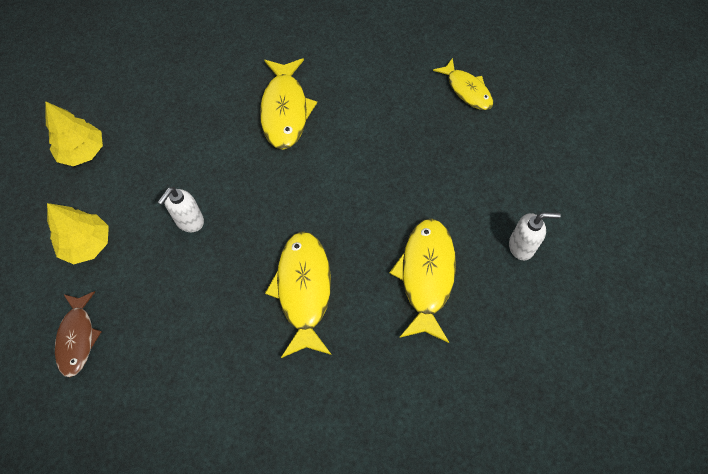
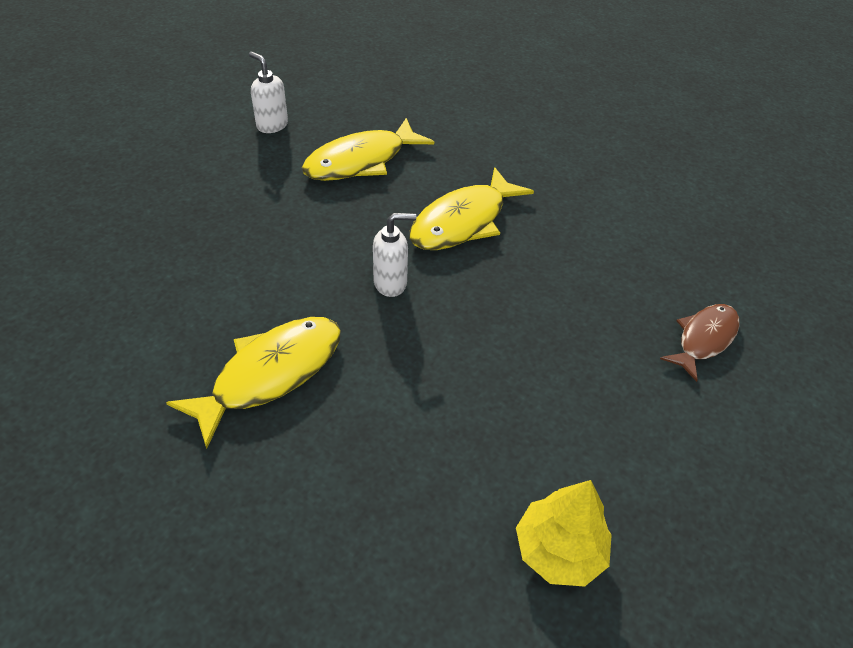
camera: 135 degrees left, 15 degrees down
yellow tree [47,203,109,264] -> none
white soap dispenser [158,187,204,232] -> white soap dispenser moved to [373,213,416,297]
yellow fish [433,58,493,110] -> none

